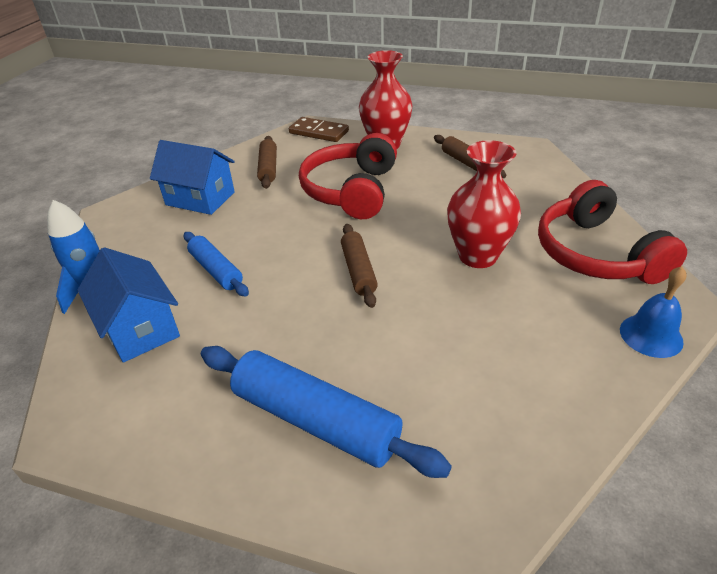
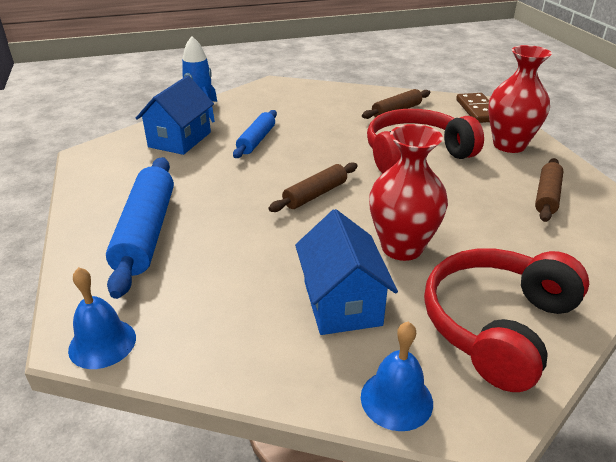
camera: 55 degrees right, 5 degrees down
blue house [150,140,235,215] -> blue house moved to [295,209,398,335]
none -> blue bell [68,267,136,369]

